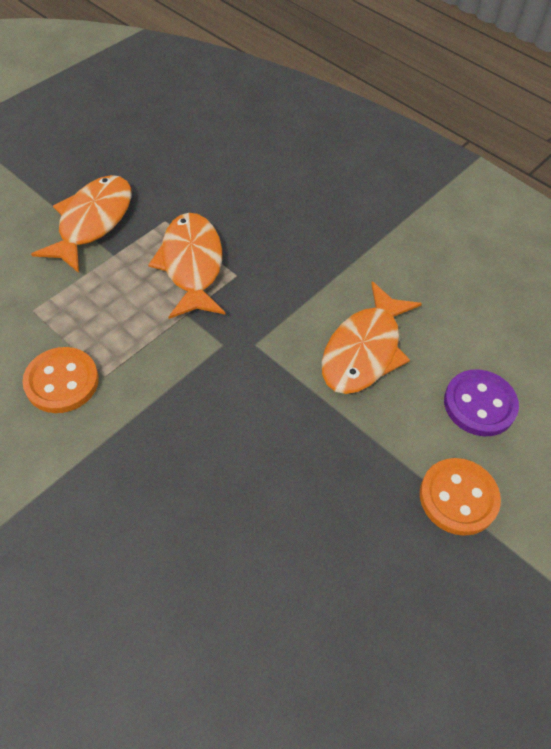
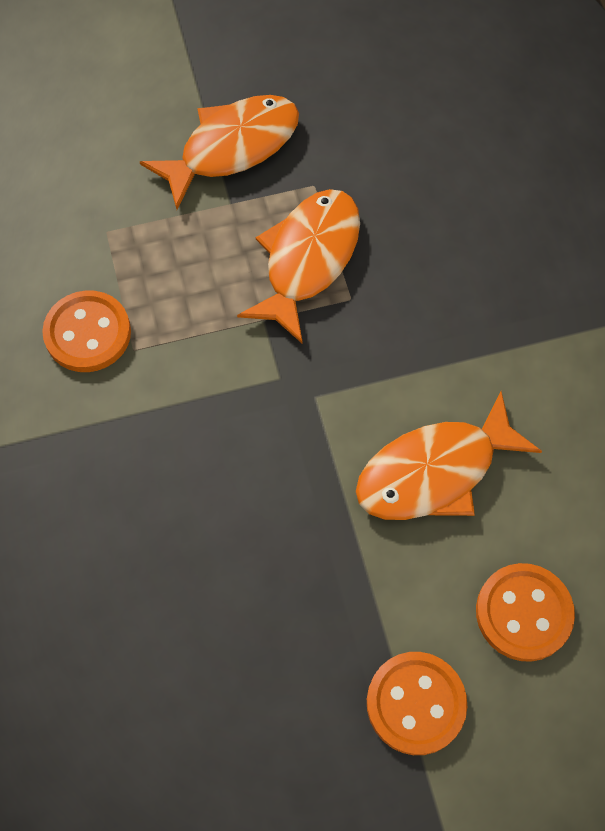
camera: 35 degrees right, 10 degrees up
purple button [444,369,519,436] -> orange button [476,563,575,662]

